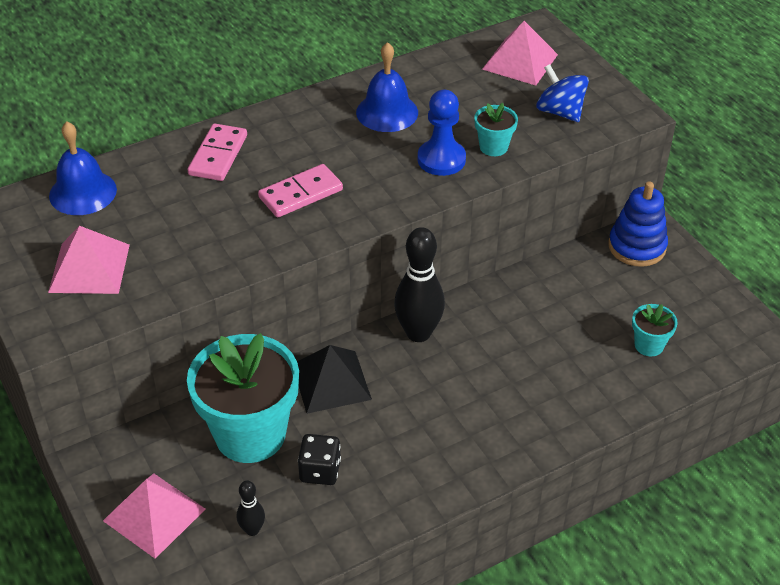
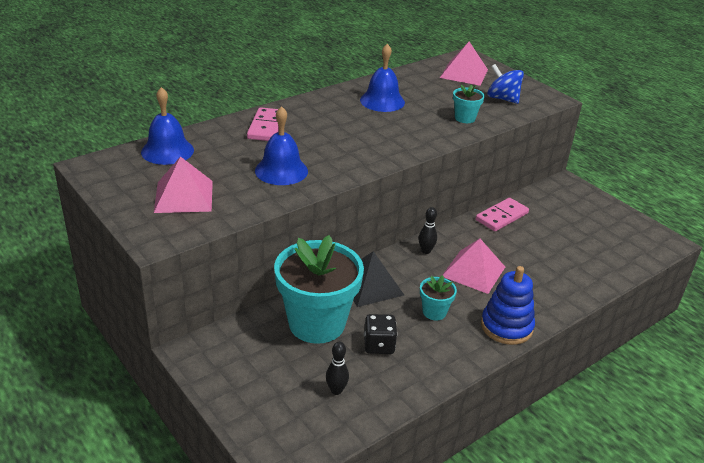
camera: 10 degrees left, 10 degrees down
pink pyramid [103,474,205,559] -> pink pyramid moved to [443,239,505,294]
pink domino [258,164,343,217] -> pink domino moved to [476,198,529,231]
black bowling pin [394,227,445,342] -> black bowling pin [419,207,437,254], size x0.50
blue pawn [418,90,466,176] -> none
blue stacking toy [608,181,668,267] -> blue stacking toy moved to [481,266,535,345]
turquoise flower pot [632,304,678,356] -> turquoise flower pot moved to [420,275,457,320]
none -> blue bell [255,106,308,185]

